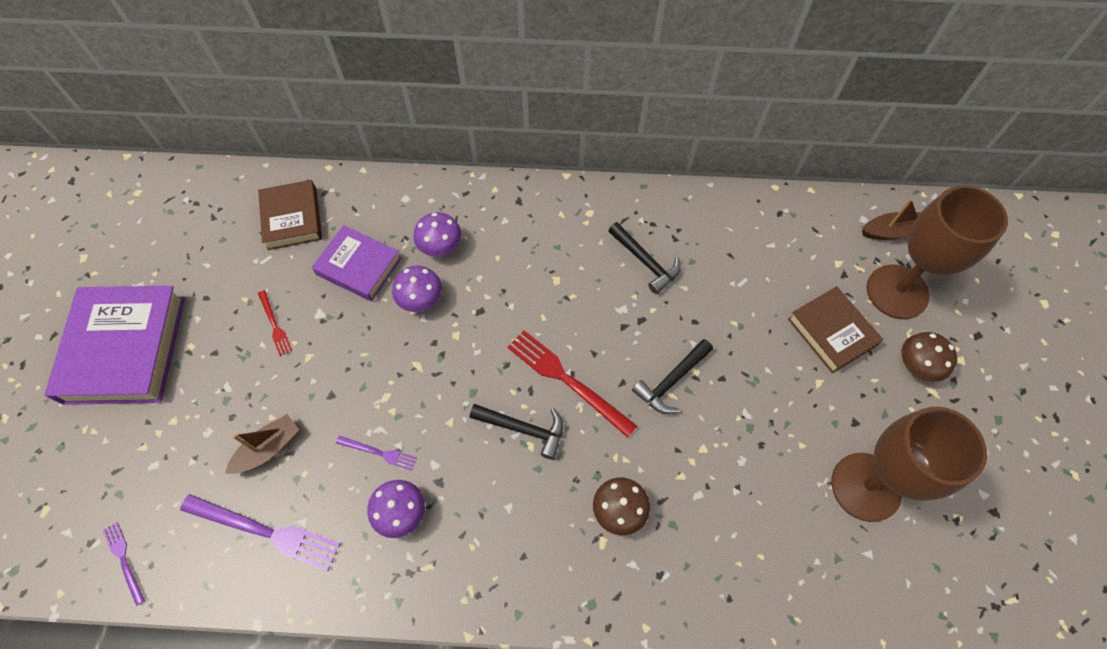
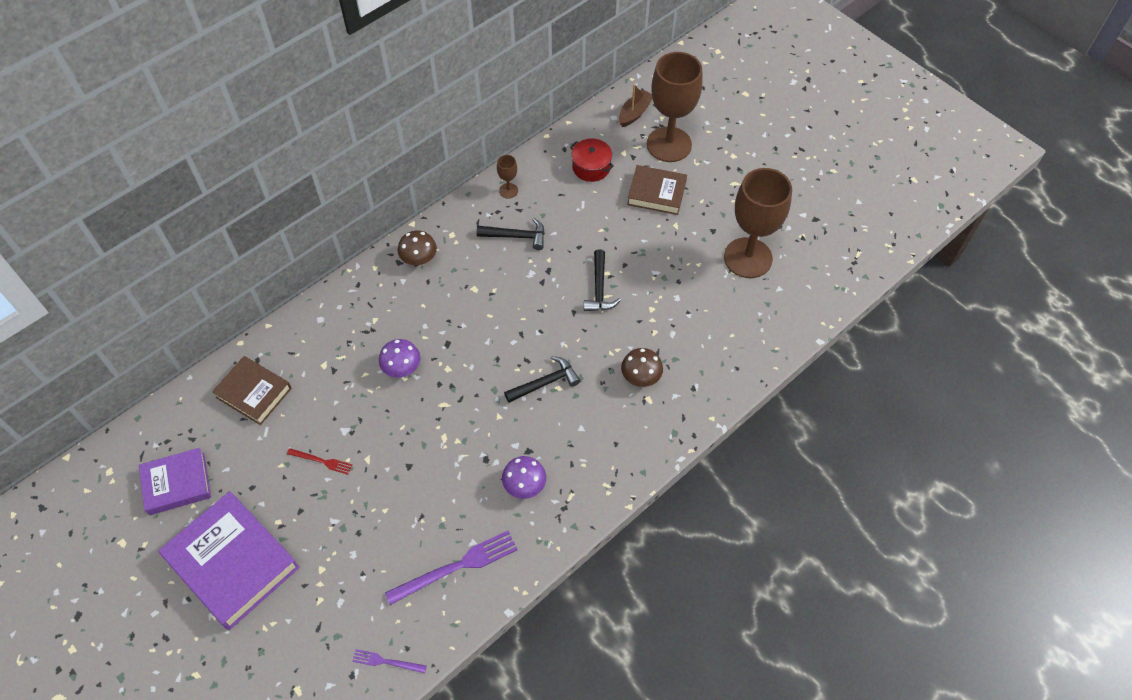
camera: 45 degrees left, 5 degrees down
brown boat [225,414,299,474] -> none
purple book [312,225,401,301] -> purple book moved to [139,448,211,515]
purple fork [336,436,417,471] -> none
purple mushroom [414,212,462,256] -> none
red fork [507,330,637,438] -> none
brown mushroom [901,332,957,382] -> brown mushroom moved to [398,231,437,265]
none -> brown goblet [497,155,518,199]
none -> red pot [570,138,614,182]

